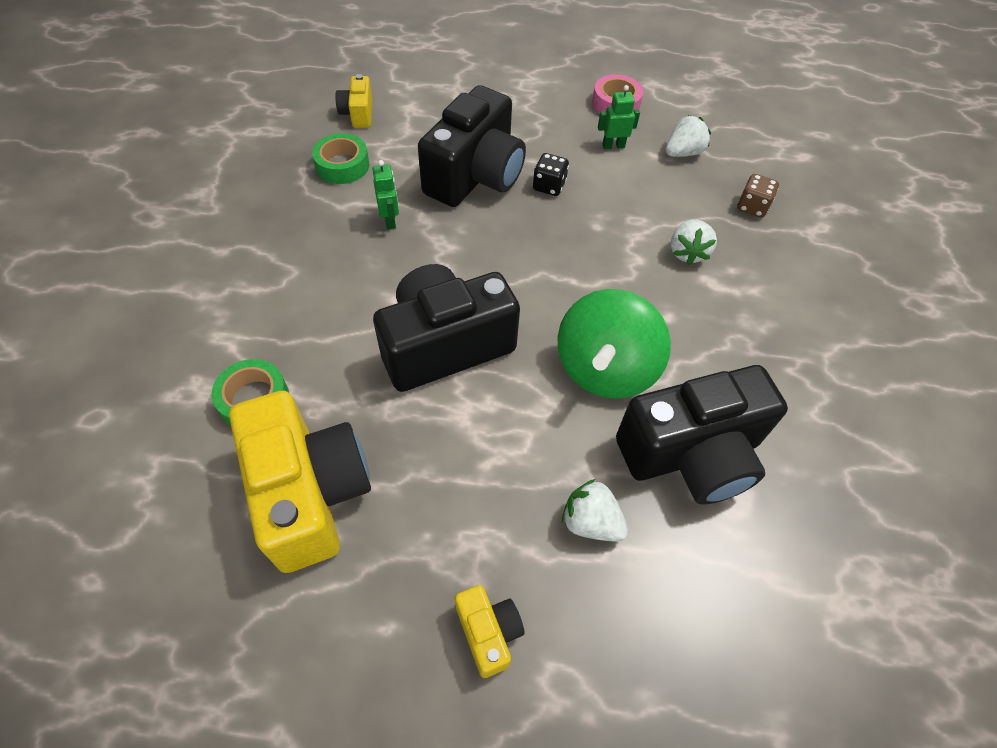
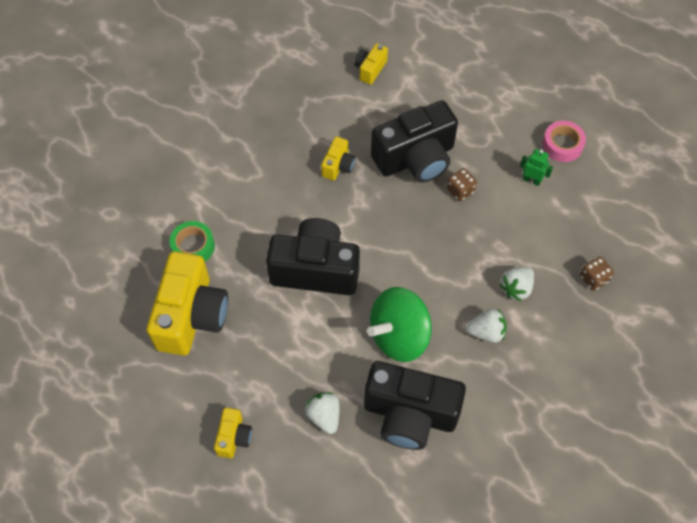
camera: 35 degrees right, 5 degrees up
green tape [312,133,369,184] -> none
green robot [372,160,399,229] -> yellow camera [321,137,356,181]
black dice [533,153,569,196] -> brown dice [447,168,477,201]
white strawberry [666,115,711,157] -> white strawberry moved to [466,309,507,343]

